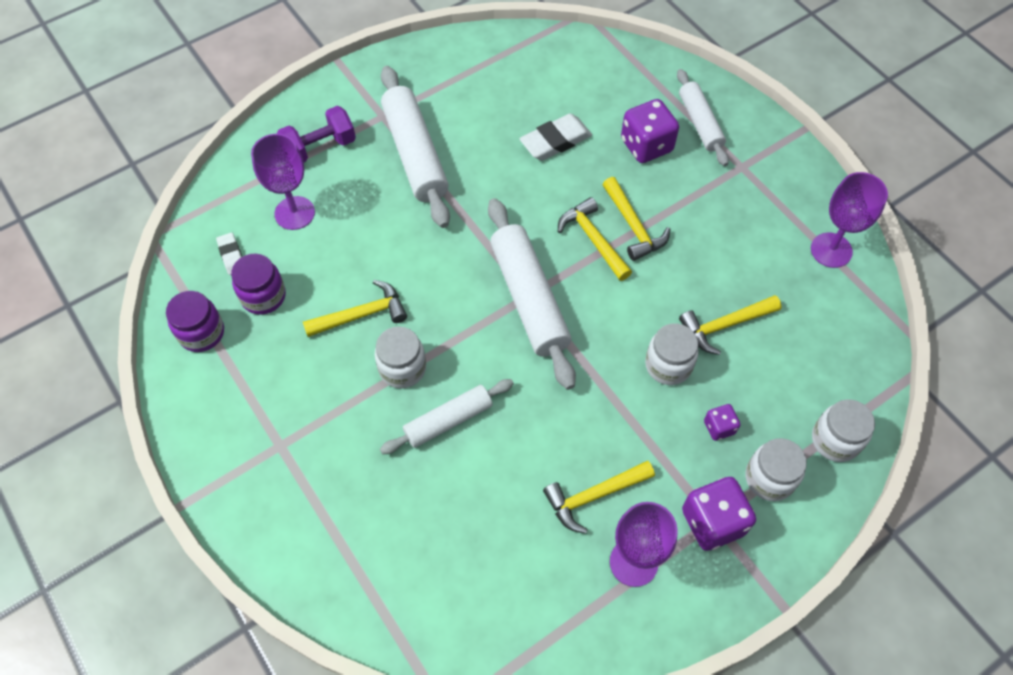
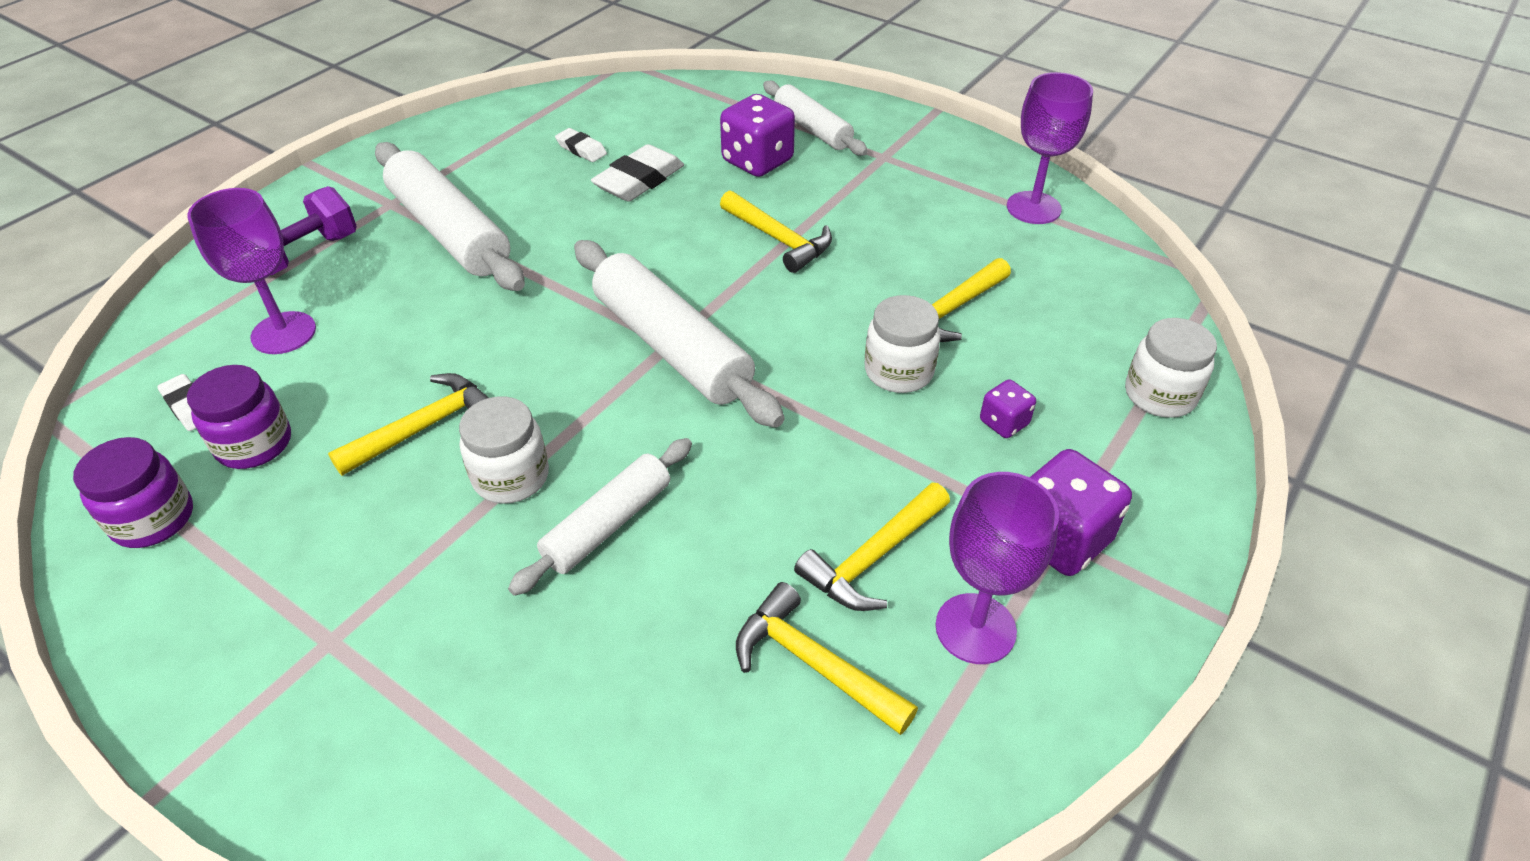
camera: 20 degrees left, 15 degrees down
yellow hammer [558,197,632,281] -> yellow hammer moved to [736,582,918,735]
white jar [745,438,807,501] -> none
none -> white eraser [555,128,607,162]

